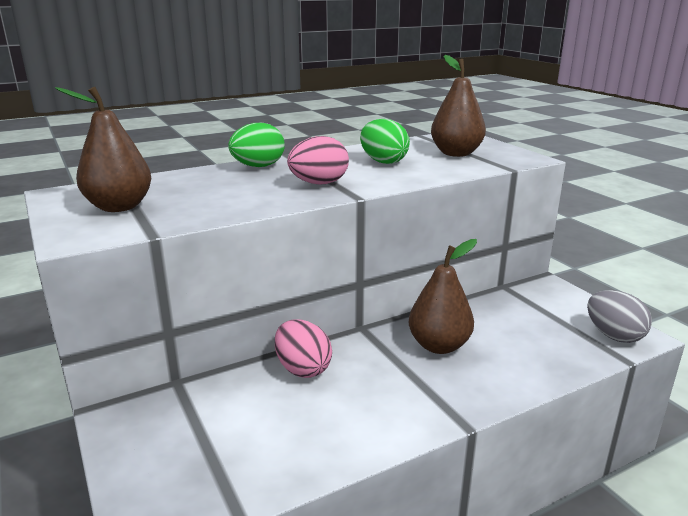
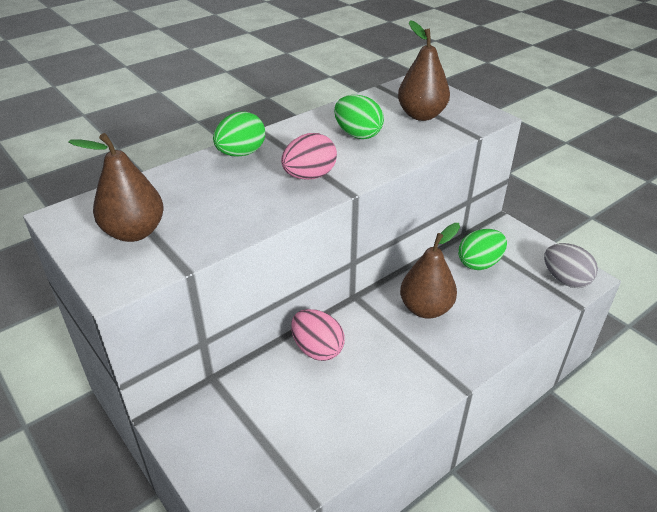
camera: 10 degrees left, 15 degrees up
none -> green egg [458,229,507,270]

